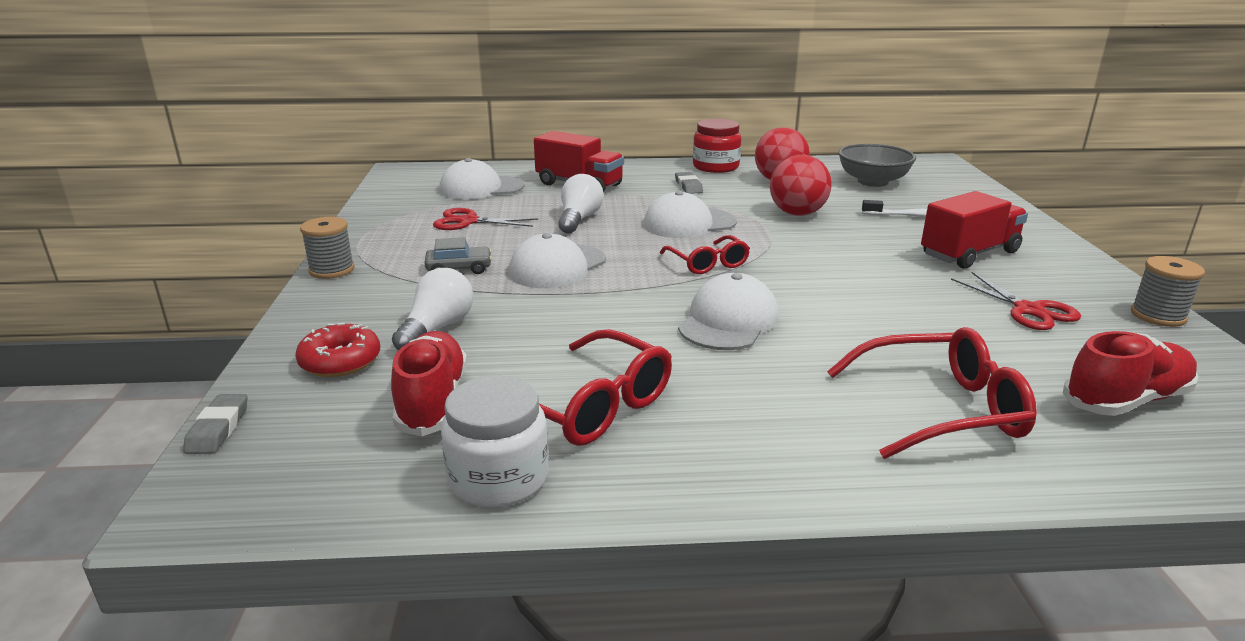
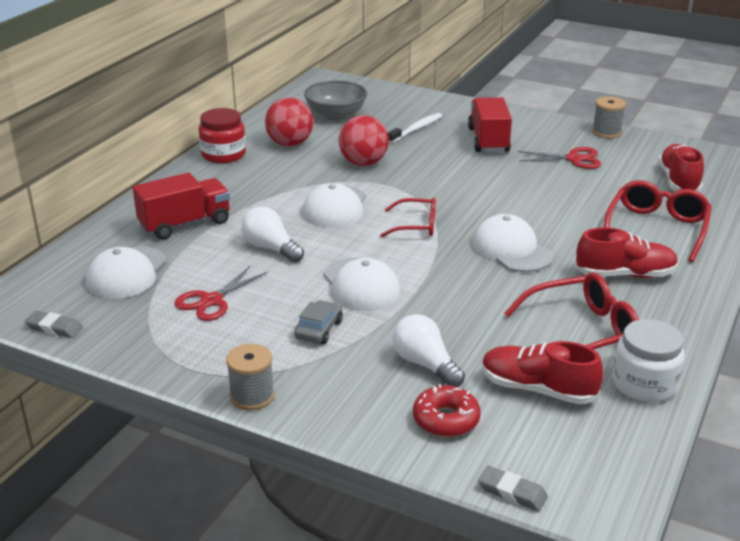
camera: 60 degrees left, 5 degrees up
grey eraser [675,172,703,194] -> grey eraser moved to [25,311,83,338]
none -> red shoe [575,227,679,278]

